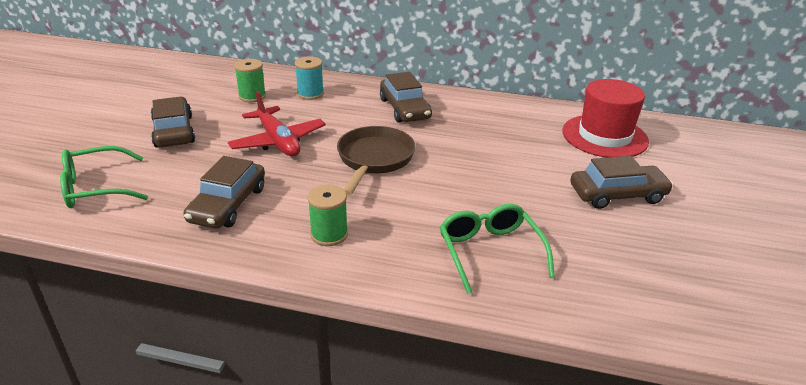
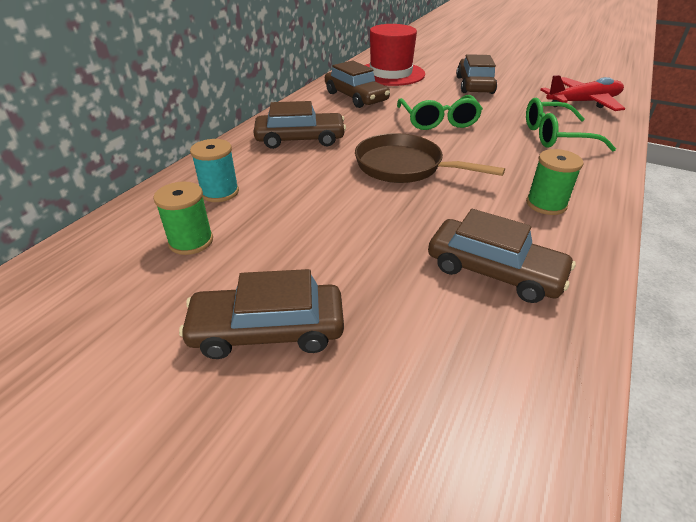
camera: 75 degrees left, 5 degrees up
green glasses [60,146,148,208] -> green glasses moved to [397,95,483,130]
red plane [228,91,326,157] -> red plane moved to [540,75,625,111]
none -> brown car [325,60,390,108]

